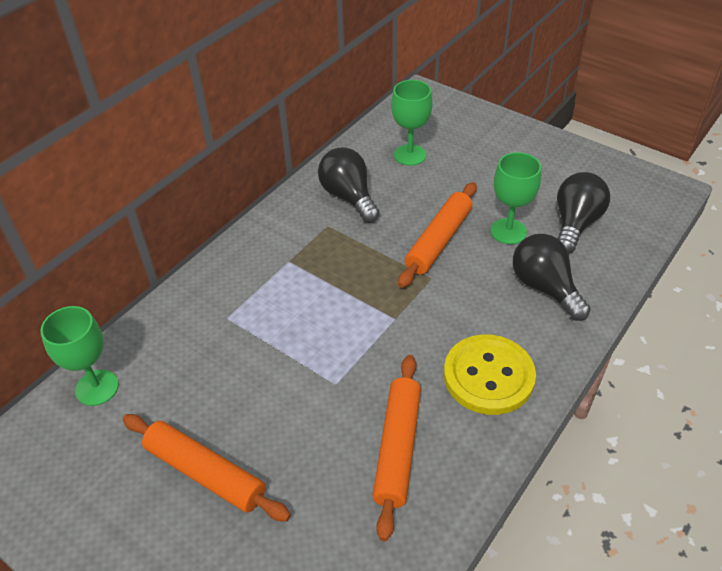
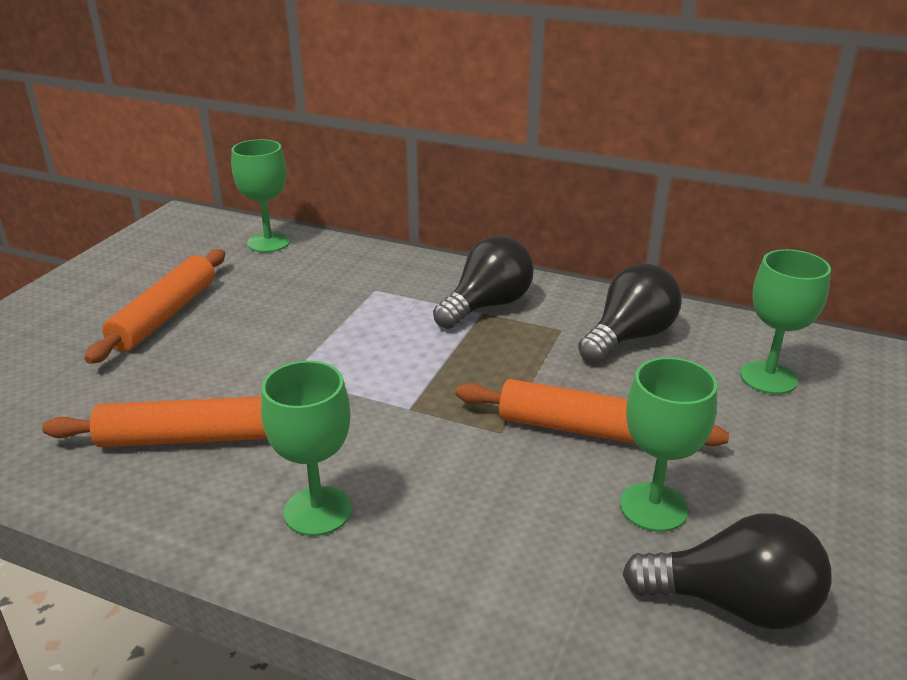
camera: 75 degrees right, 15 degrees down
yellow button [444,334,536,415] -> green goblet [261,361,352,536]
black light bulb [513,234,591,321] -> black light bulb moved to [433,236,534,329]

